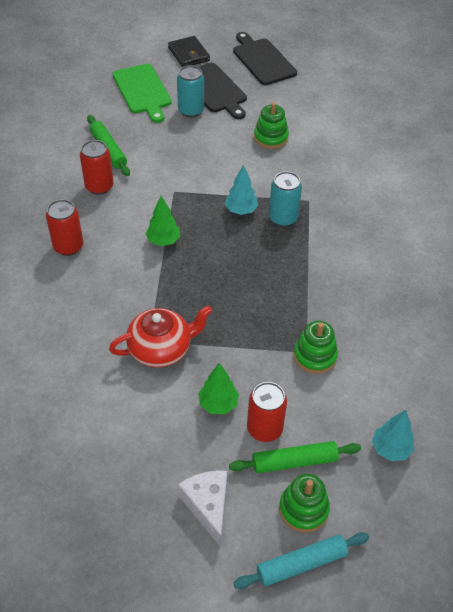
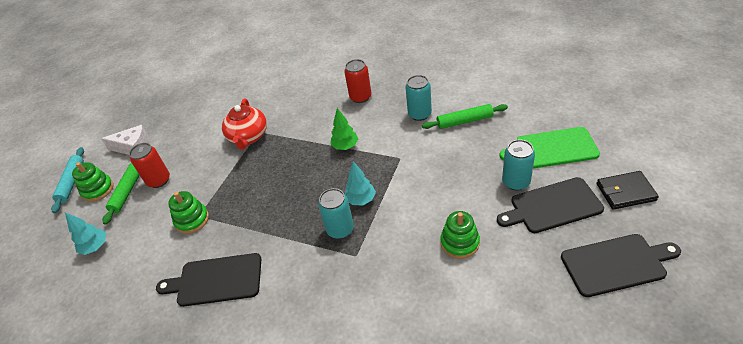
camera: 115 degrees right, 5 degrees down
red can [80,140,113,195] -> turquoise can [405,75,432,121]
green tree [198,363,239,414] -> none
none -> black cutting board [156,253,261,307]

